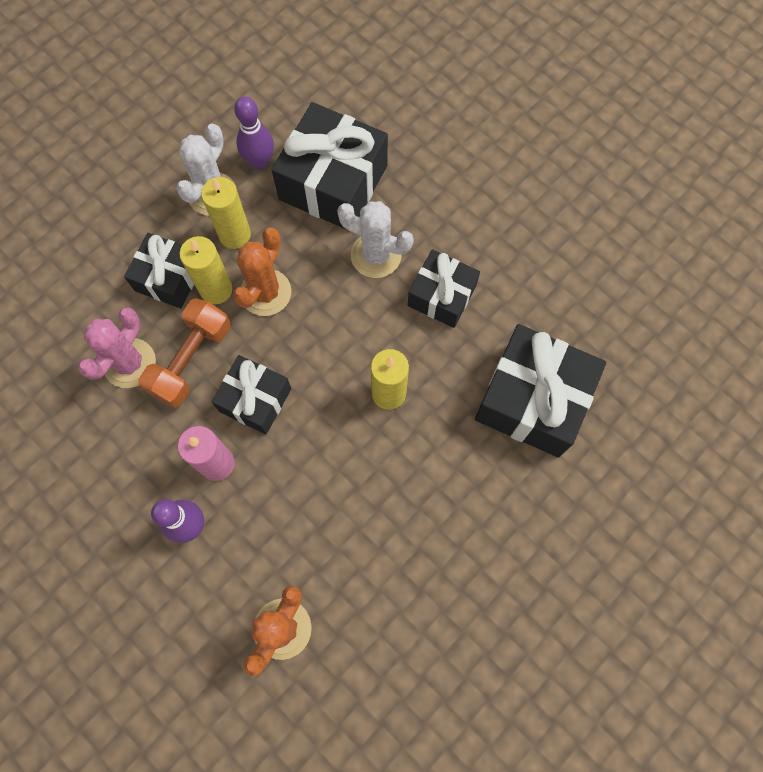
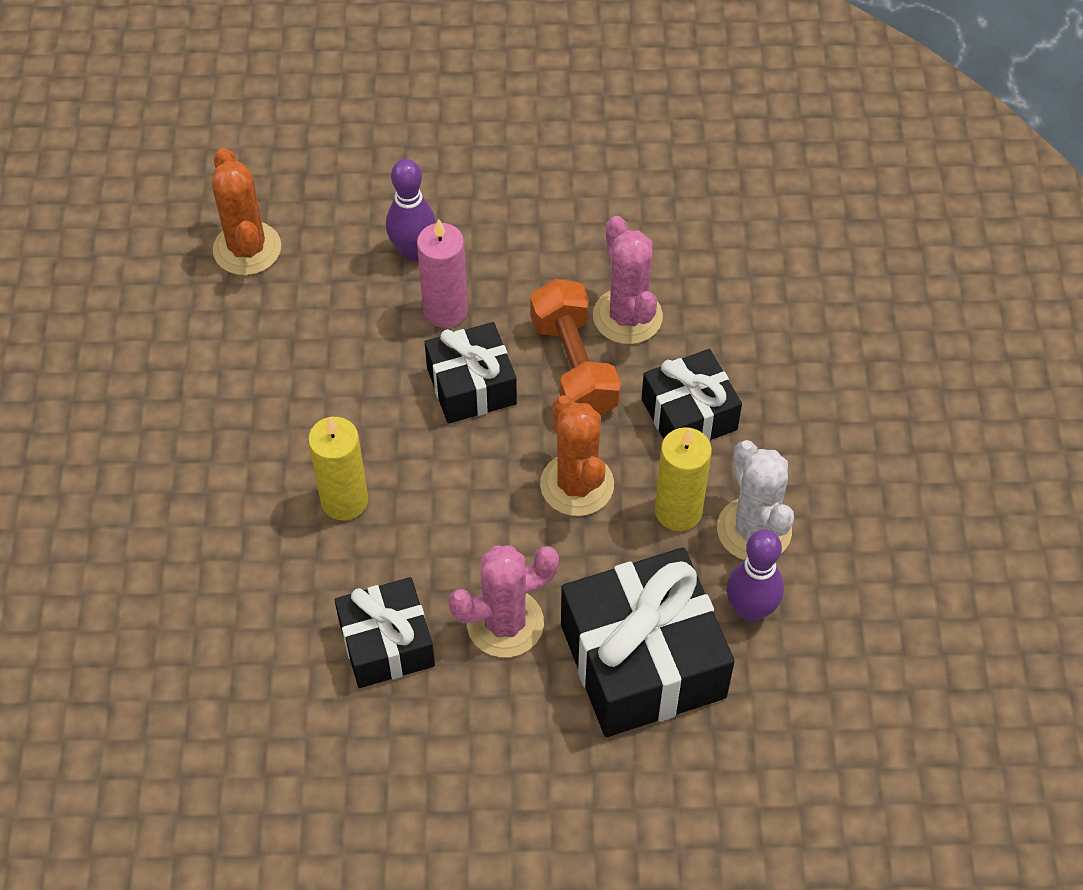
camera: 135 degrees right, 15 degrees down
yellow candle [179,236,233,304] -> none
white cactus [337,201,414,278] -> pink cactus [448,545,559,657]
black gift [475,324,606,457] -> none

